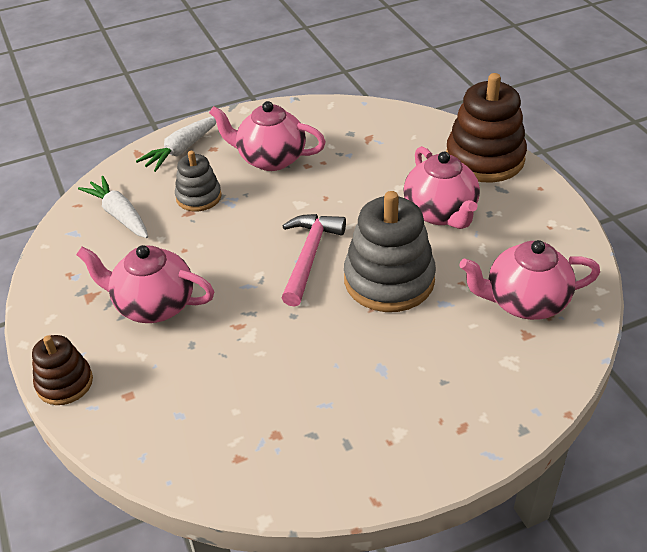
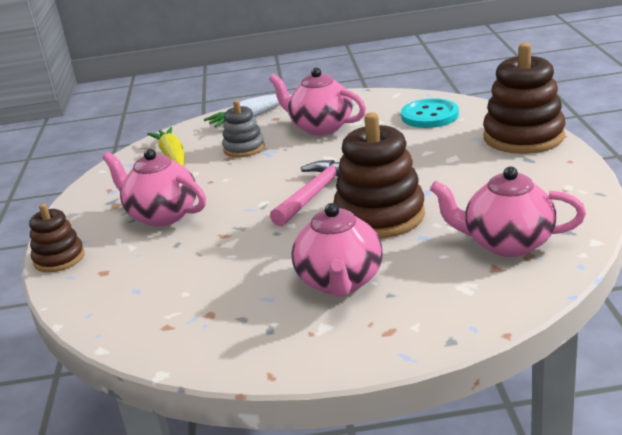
camera: 20 degrees right, 15 degrees down
white carrot [78,176,148,238] -> yellow carrot [147,127,185,166]
grey stacking toy [344,191,436,312] -> brown stacking toy [333,112,425,238]
pink teapot [403,146,480,229] -> pink teapot moved to [291,203,383,297]
none -> turquoise button [401,98,459,128]

